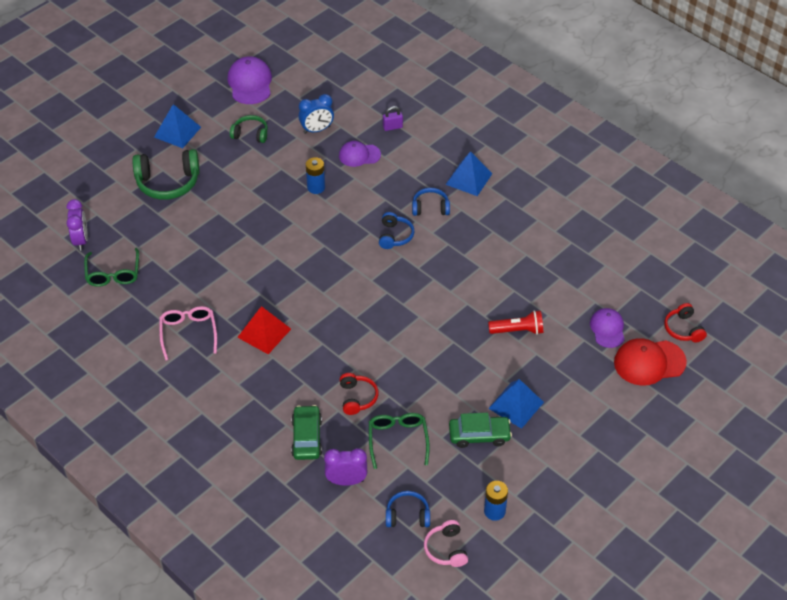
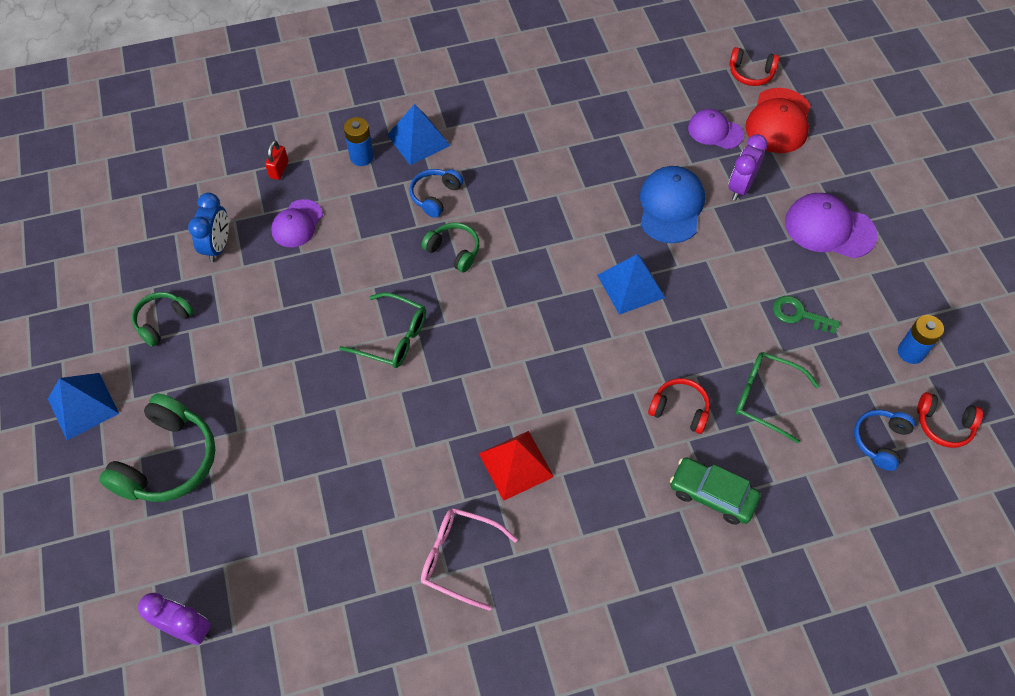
camera: 60 degrees left, 10 degrees up
green glasses [84,248,139,287] -> green glasses moved to [339,292,426,368]
purple cap [227,56,272,104] -> purple cap moved to [785,193,877,258]
blue battery [306,157,325,194] -> blue battery moved to [344,117,374,166]
purple clock [324,448,367,486] -> purple clock moved to [729,134,768,201]
blue headphones [379,212,414,249] -> green headphones [422,223,479,272]
purple padlock [383,106,403,131] -> red padlock [265,140,289,180]
pink headphones [424,520,468,567] -> red headphones [917,392,983,448]
green car [449,413,512,448] -> green key [773,296,840,334]
red flashlight [488,310,543,335] -> blue cap [640,166,705,243]
blue pyramid [488,379,544,429] -> blue pyramid moved to [597,254,665,315]

